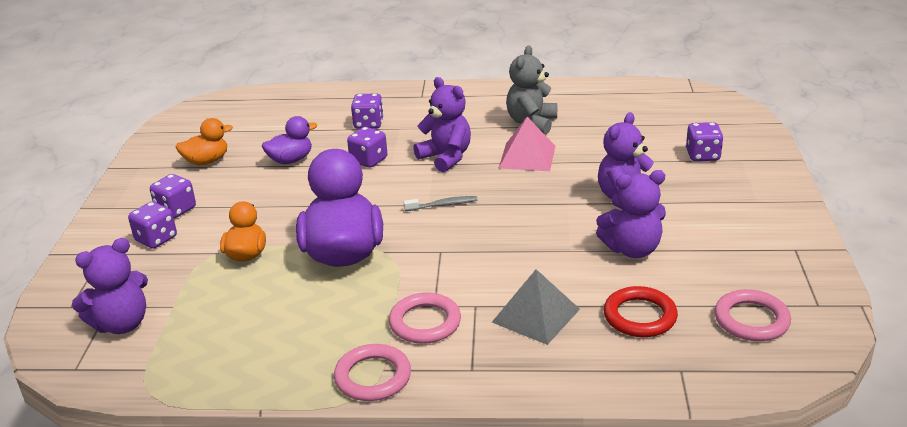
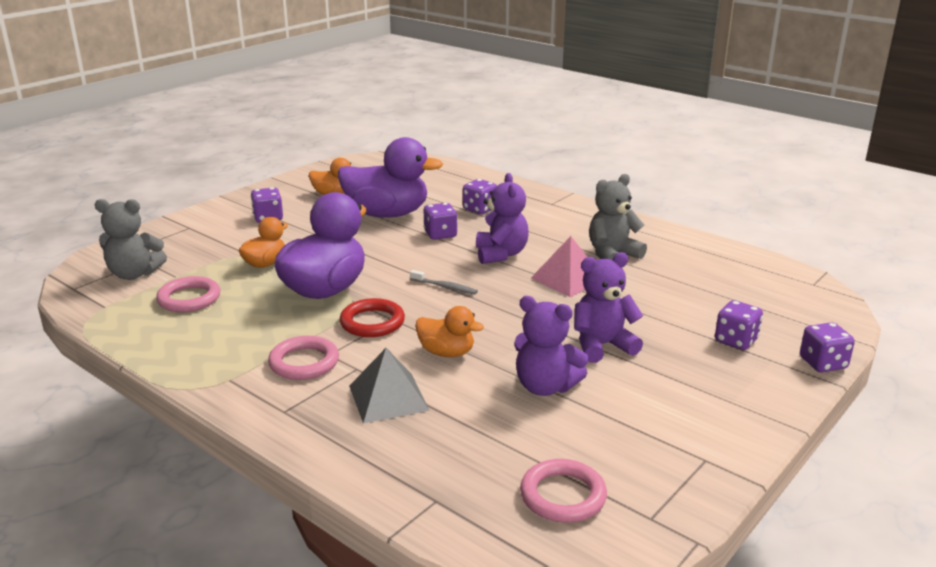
camera: 35 degrees right, 5 degrees down
purple teddy bear [72,238,148,334] -> grey teddy bear [94,199,167,280]
purple dice [128,202,177,249] -> purple dice moved to [800,322,855,372]
purple duck [262,116,317,164] -> purple duck [338,137,443,218], size x1.94
pink ring [334,344,411,401] -> pink ring moved to [156,276,220,312]
red ring [604,286,678,337] -> red ring moved to [340,298,405,337]
none -> orange duck [415,306,484,357]

